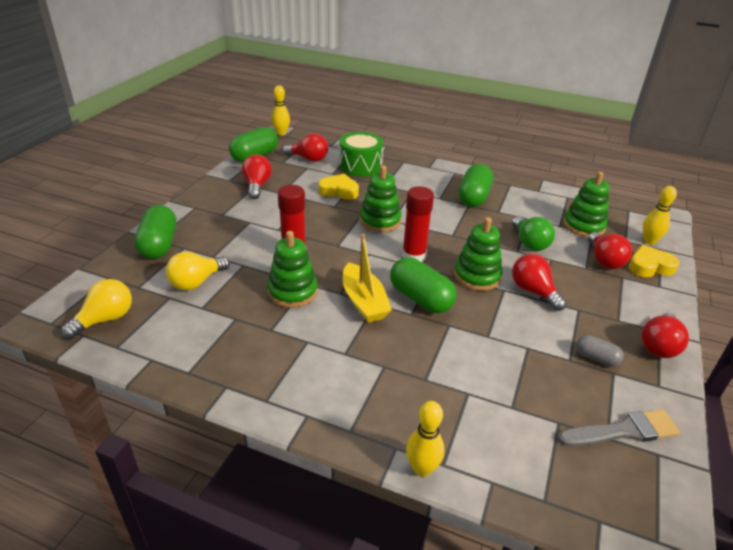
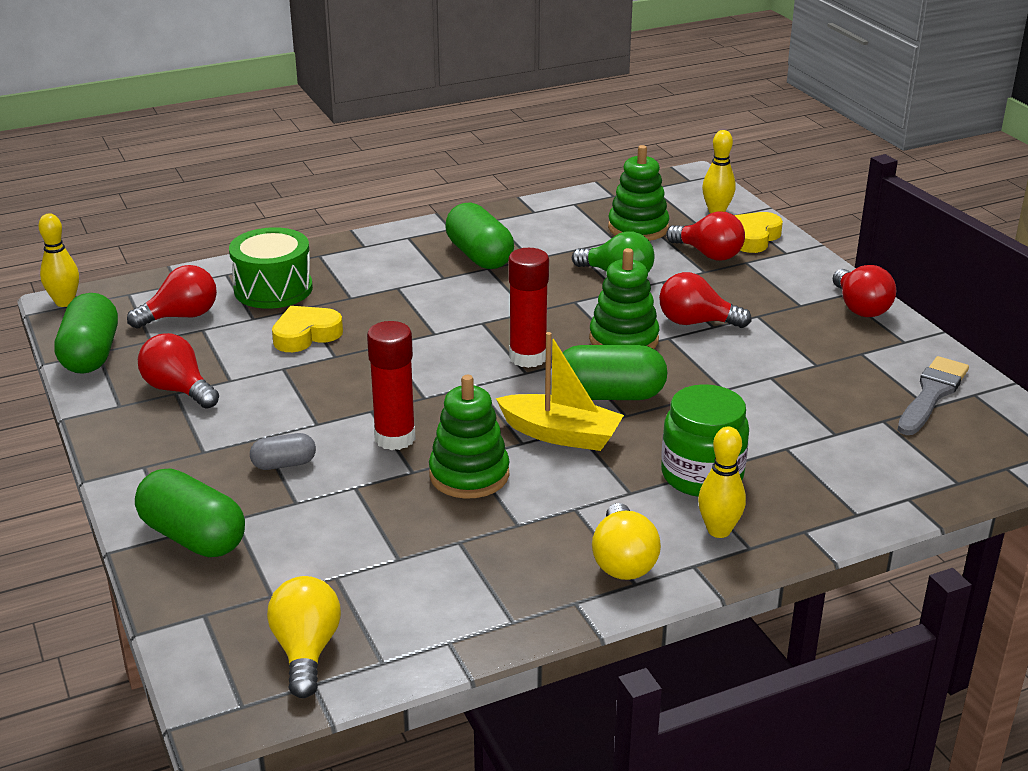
camera: 45 degrees left, 5 degrees down
yellow light bulb [166,252,230,291] -> yellow light bulb moved to [592,503,661,580]
green stacking toy [359,165,402,232] -> none
yellow bowling pin [406,401,445,477] -> yellow bowling pin moved to [698,427,746,538]
grey capsule [576,335,624,367] -> grey capsule moved to [250,433,316,470]
none -> green jar [661,384,749,497]

